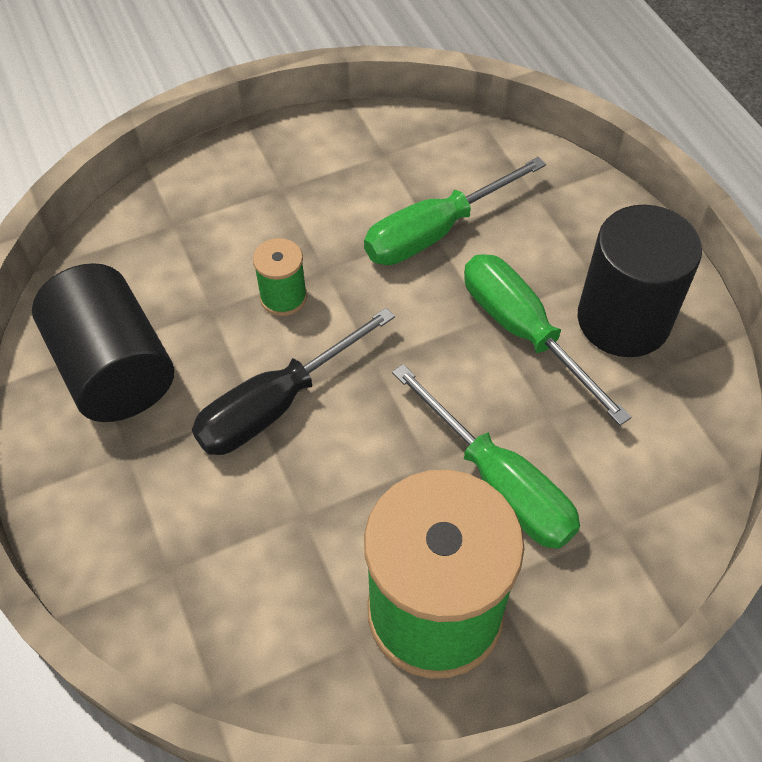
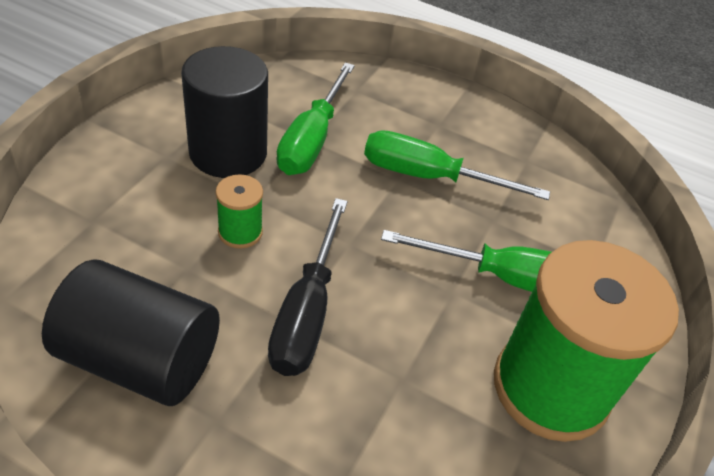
camera: 45 degrees left, 10 degrees down
black cylinder [578,205,702,357] -> black cylinder moved to [181,46,268,178]

